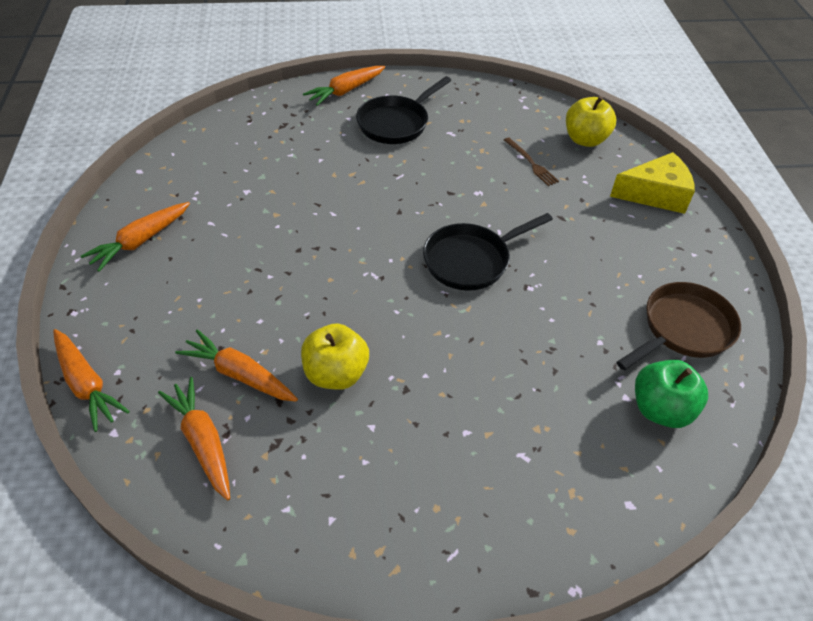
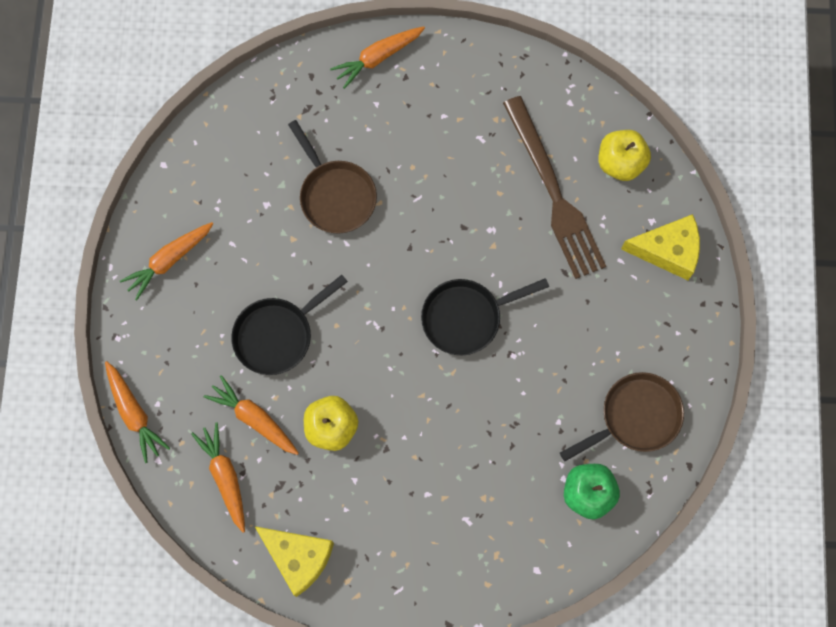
camera: 10 degrees right, 25 degrees up
black pan [356,76,451,144] -> black pan moved to [231,275,348,375]
brown fork [504,137,559,186] -> brown fork [503,96,606,279], size x2.44
none -> yellow cheese [255,526,334,597]
none -> brown pan [288,120,377,234]

